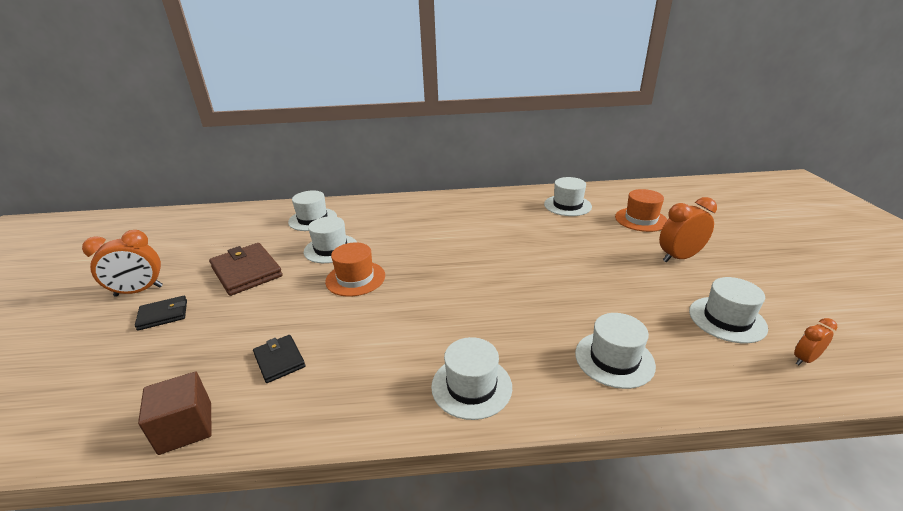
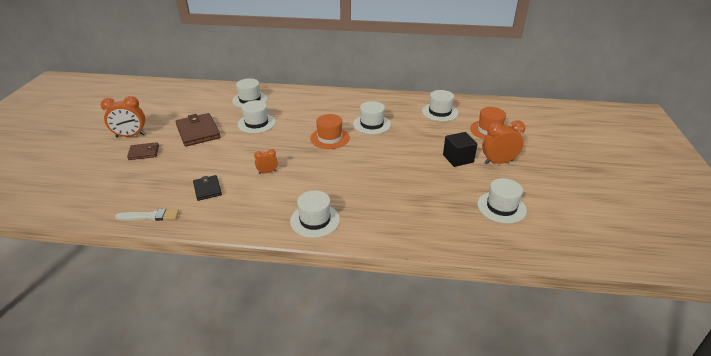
camera: 10 degrees right, 5 degrees up
black wallet [135,296,187,331] -> brown wallet [127,142,159,160]
brown cube [138,372,212,455] -> white brush [115,208,179,221]
orange hat [325,243,385,296] -> orange hat moved to [310,114,350,149]
white hat [575,313,656,389] -> white hat moved to [353,101,391,134]
orange clock [794,318,837,365] -> orange clock moved to [254,149,278,174]
none -> black cube [443,132,478,167]

